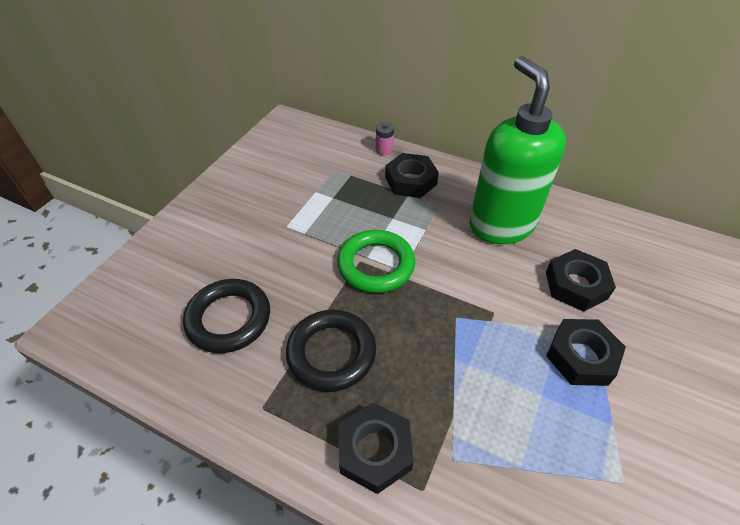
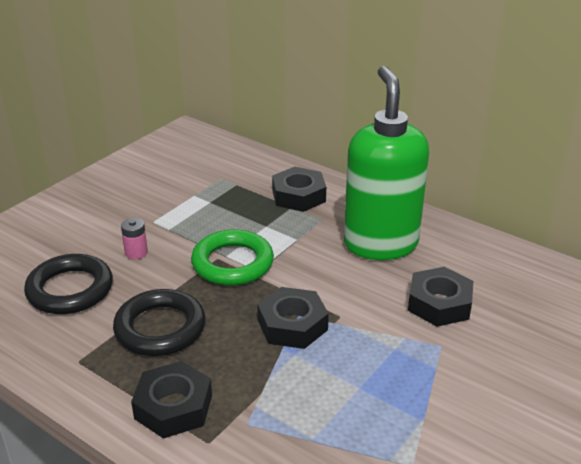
camera: 10 degrees right, 15 degrees down
pink battery [376,122,394,156] -> pink battery moved to [121,218,148,259]
black nut [546,319,626,386] -> black nut moved to [257,287,329,349]

